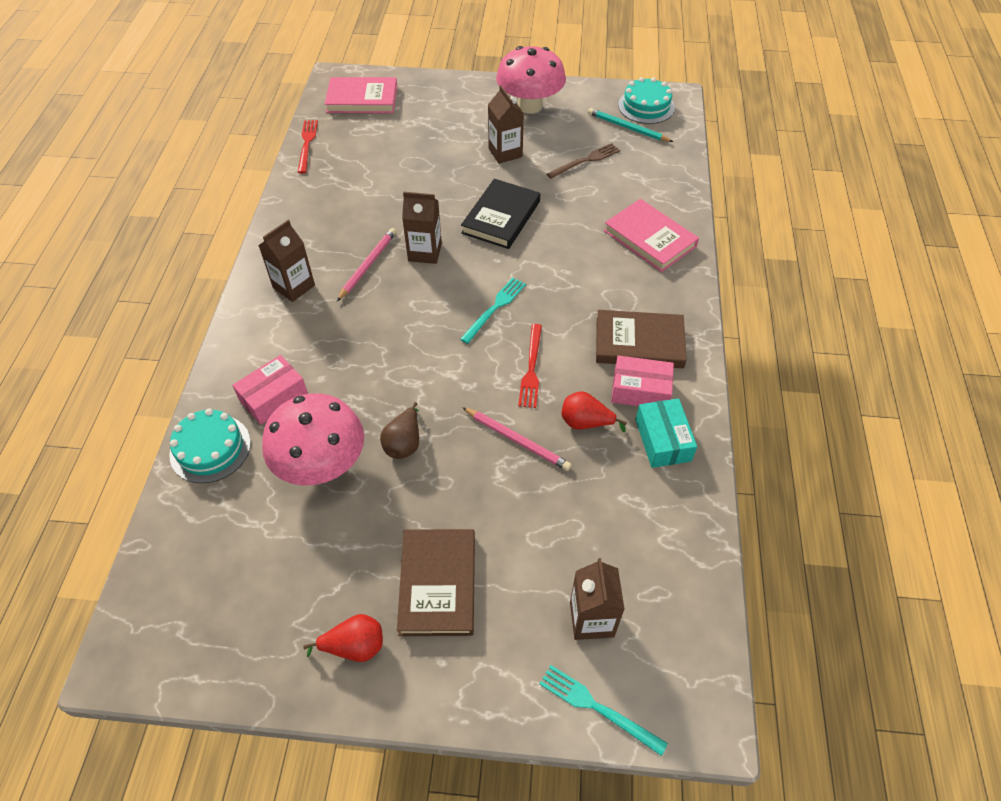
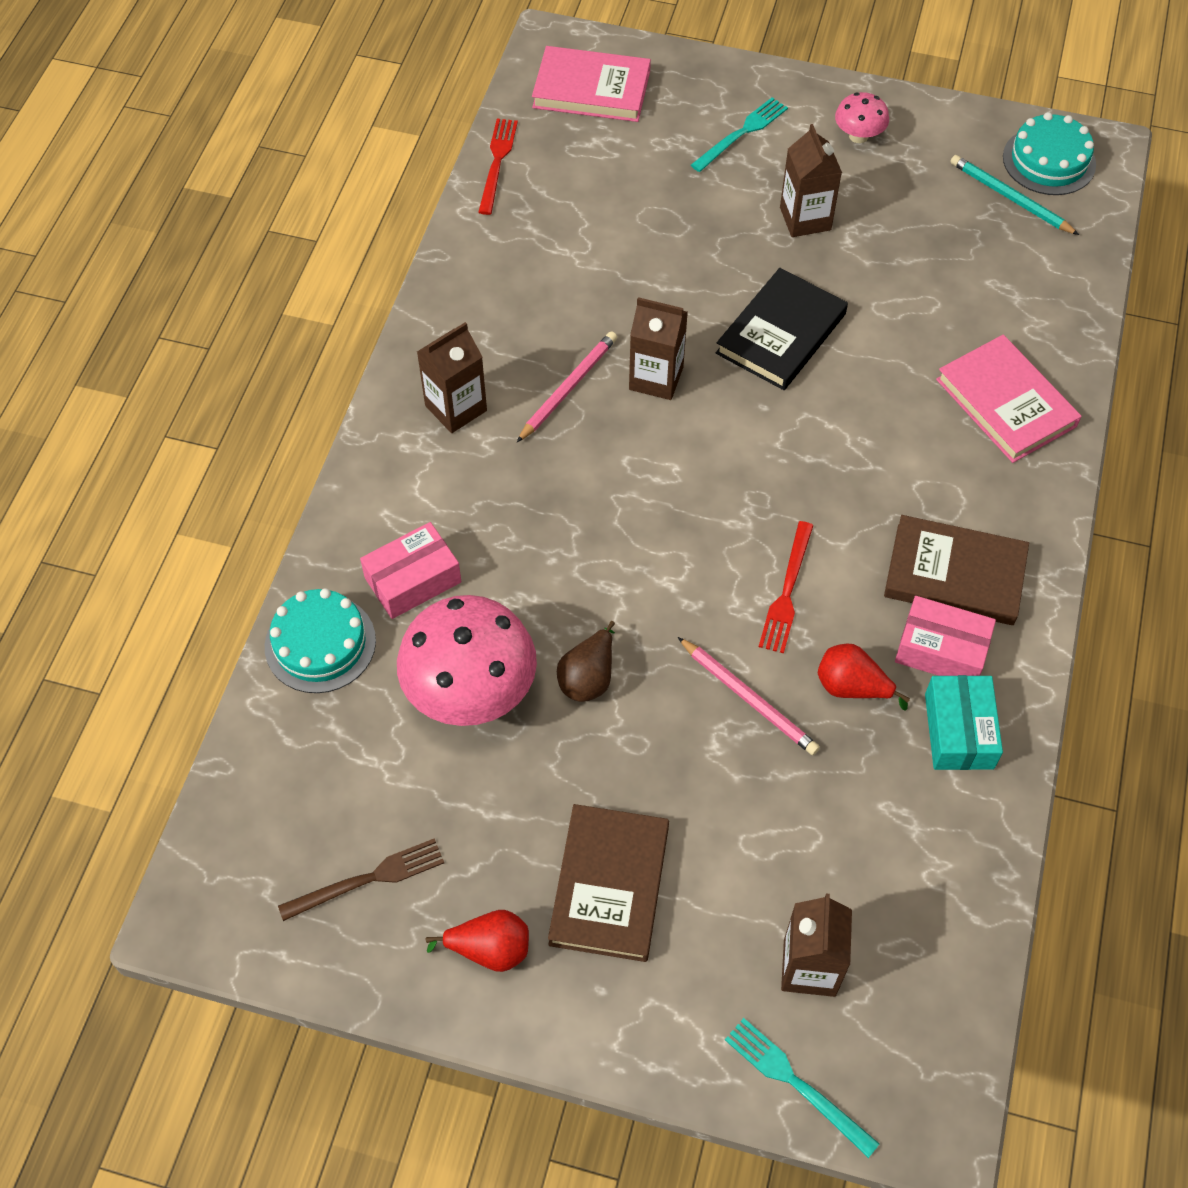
camera: 10 degrees right, 5 degrees up
turquoise fork [460,278,526,344] -> turquoise fork moved to [691,97,788,172]
pink mushroom [496,46,566,114] -> pink mushroom [835,92,889,143], size x0.49
brown fork [547,143,620,179] -> brown fork moved to [278,838,444,921]

